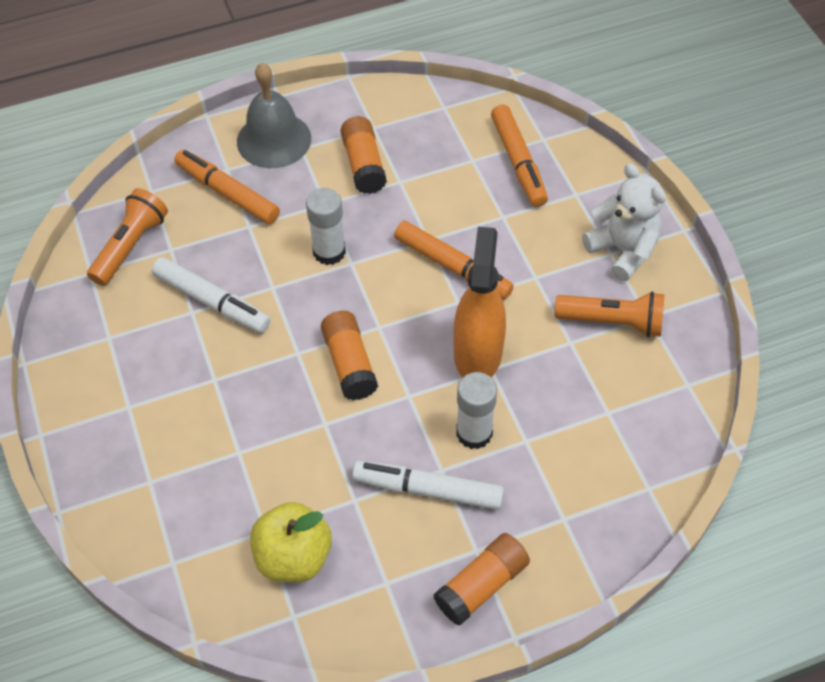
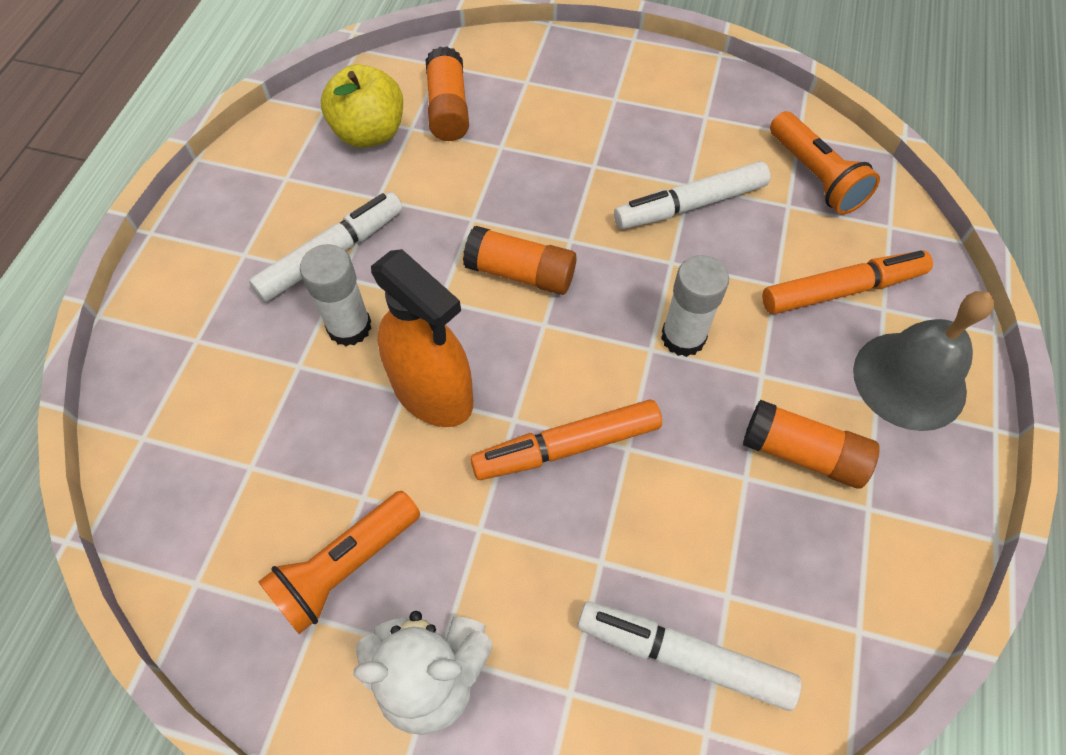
camera: 125 degrees right, 5 degrees up
orange glue stick [433,533,530,626] -> orange glue stick moved to [426,46,469,141]
orange marker [491,104,548,207] -> white marker [577,601,801,711]

